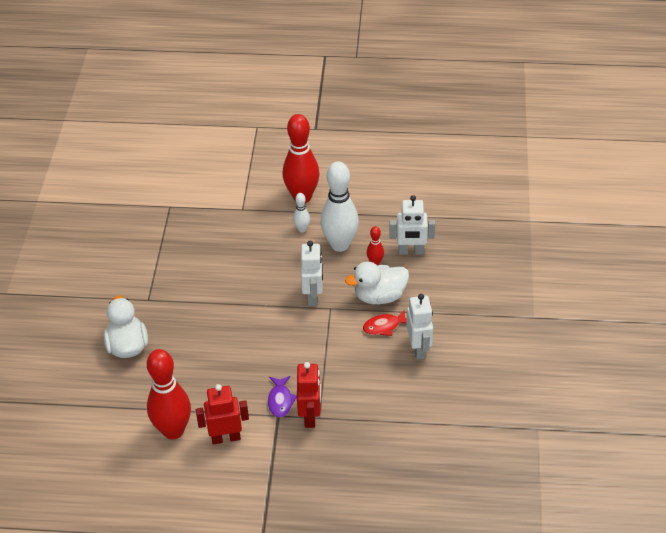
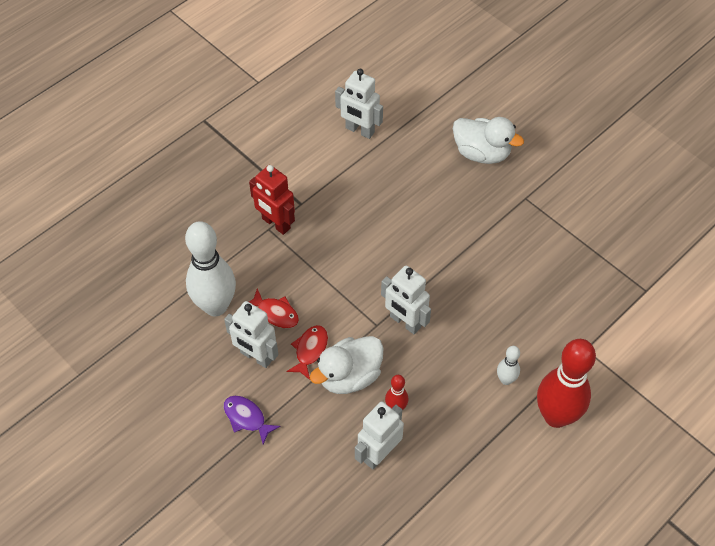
camera: 130 degrees right, 10 degrees up
red bowling pin [147,349,191,440] -> white robot [335,69,383,139]
red robot [196,384,249,445] -> none
purple fish [268,376,297,417] -> purple fish moved to [224,396,281,445]
white bowling pin [320,162,359,252] -> white bowling pin moved to [185,221,236,317]
white duck [345,261,409,305] -> white duck turned 150 degrees counterclockwise [310,336,383,394]
none -> red fish [249,288,299,328]

